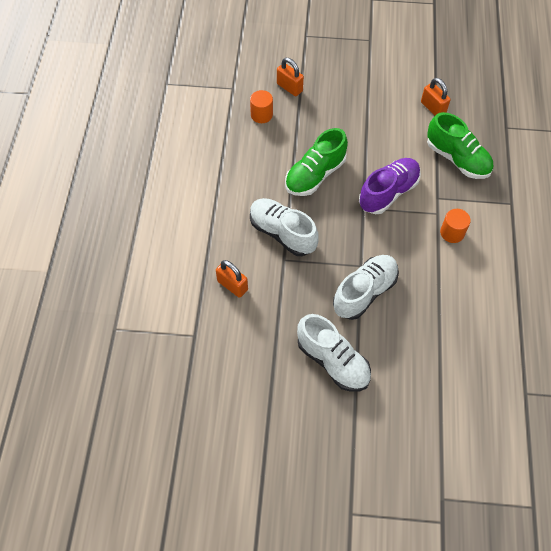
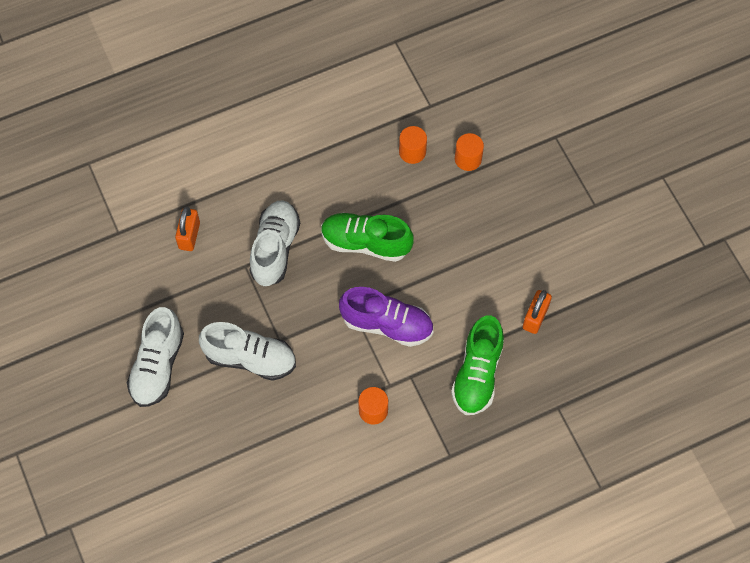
camera: 60 degrees right, 5 degrees up
orange padlock [277,58,304,96] -> orange cylinder [455,133,484,171]

